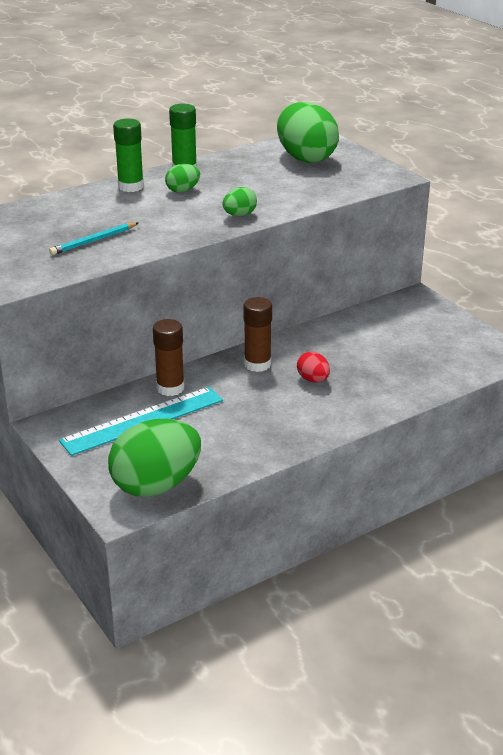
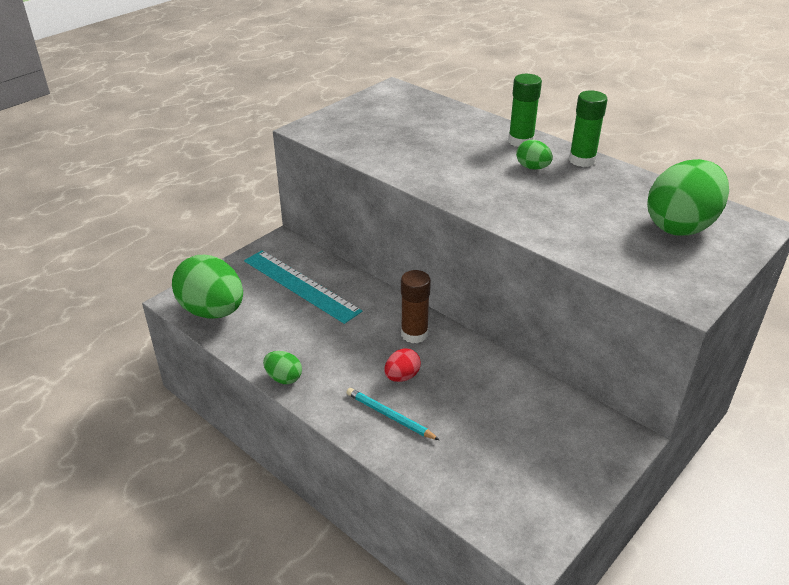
camera: 75 degrees right, 5 degrees up
turquoise pencil [49,222,138,255] -> turquoise pencil moved to [346,388,439,440]
brown glue stick [153,319,185,396] -> none
green egg [223,187,257,216] -> green egg moved to [263,351,302,384]

